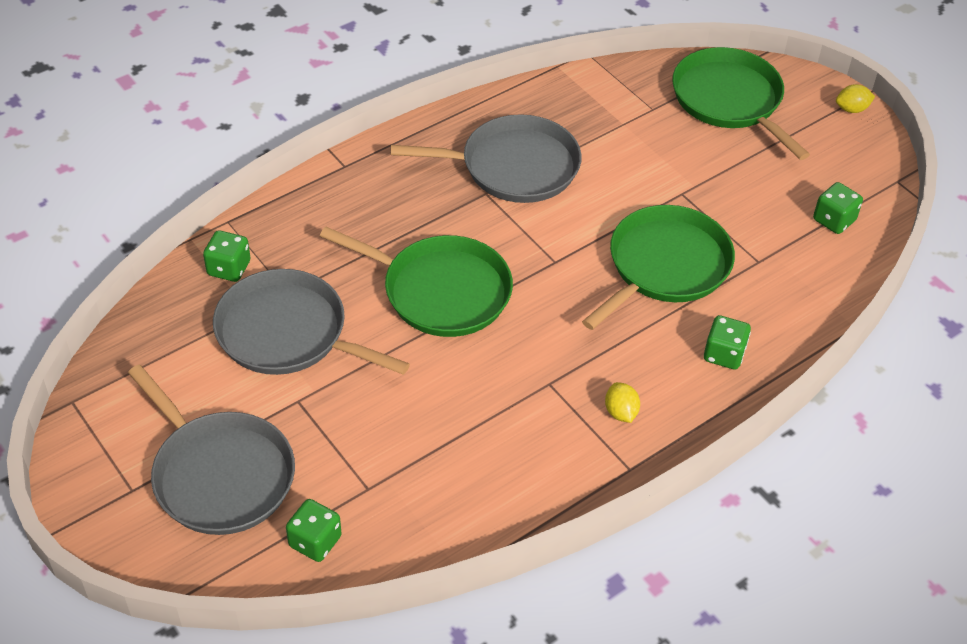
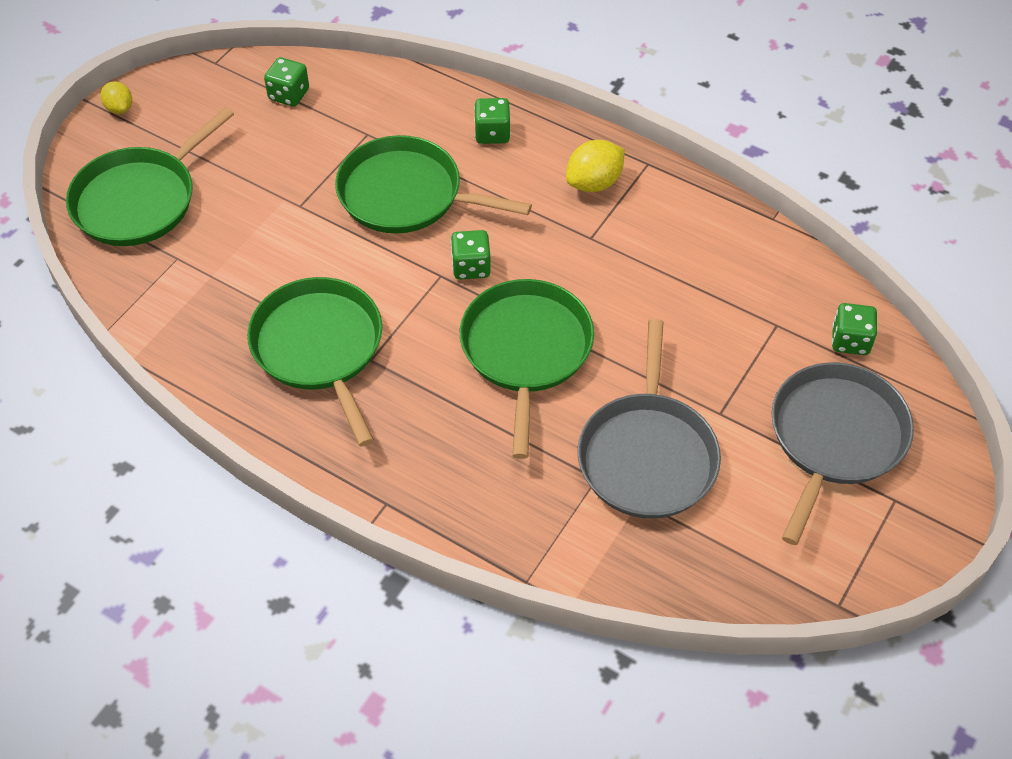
camera: 110 degrees left, 5 degrees up
green dice [203,230,251,282] -> green dice moved to [451,230,491,280]
grey pan [391,114,582,203] -> green pan [247,277,382,447]
yellow lemon [605,382,640,423] -> yellow lemon [566,140,625,192], size x1.60

